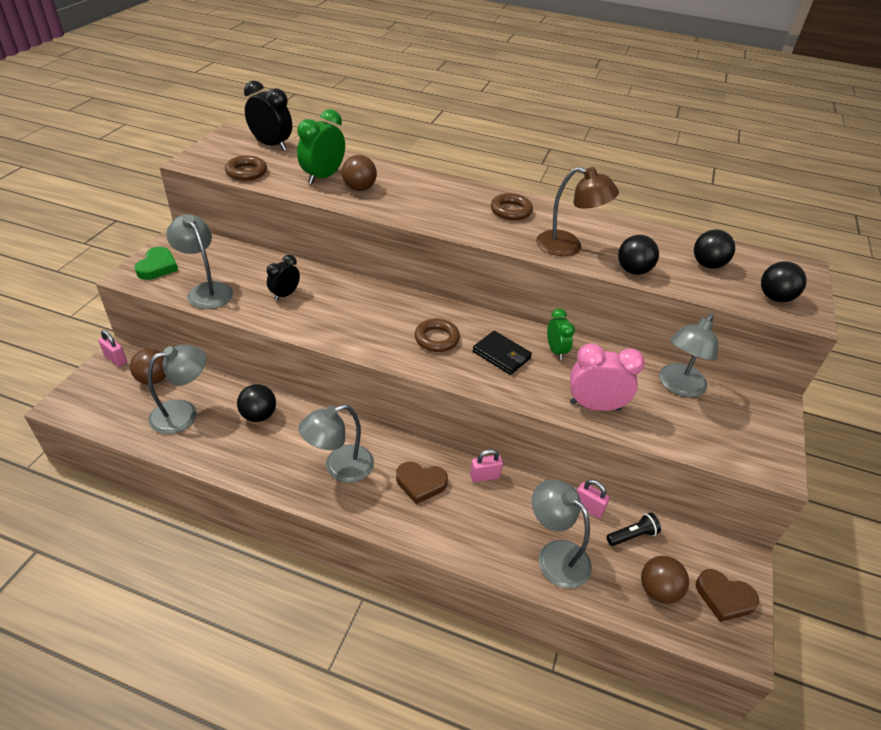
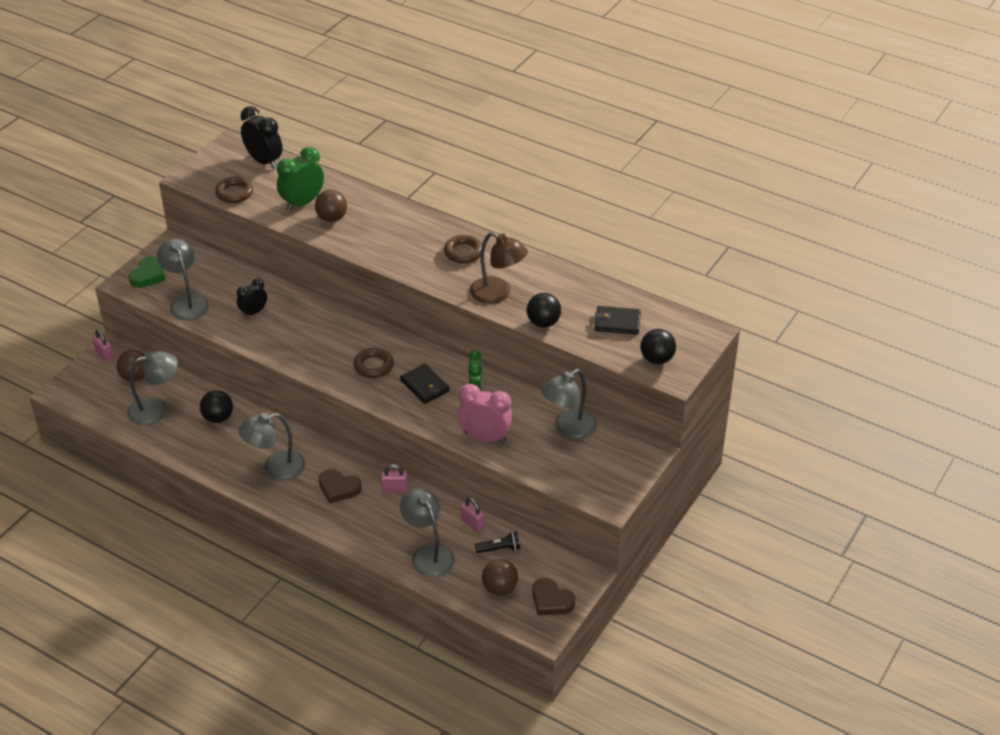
camera: 15 degrees right, 0 degrees up
black ball [694,229,735,269] -> black wallet [595,306,641,335]

